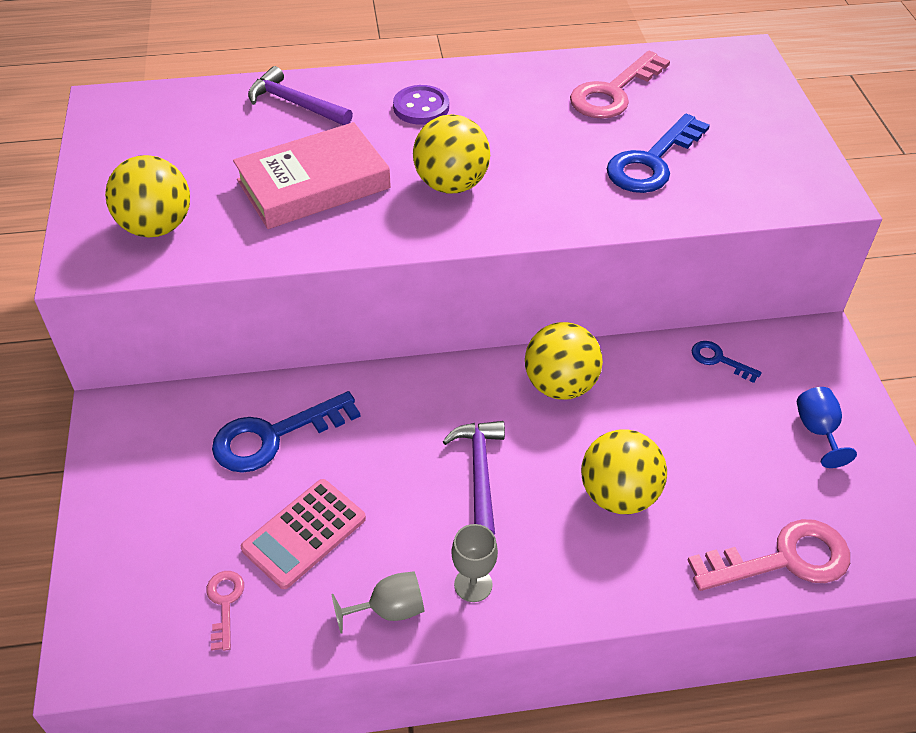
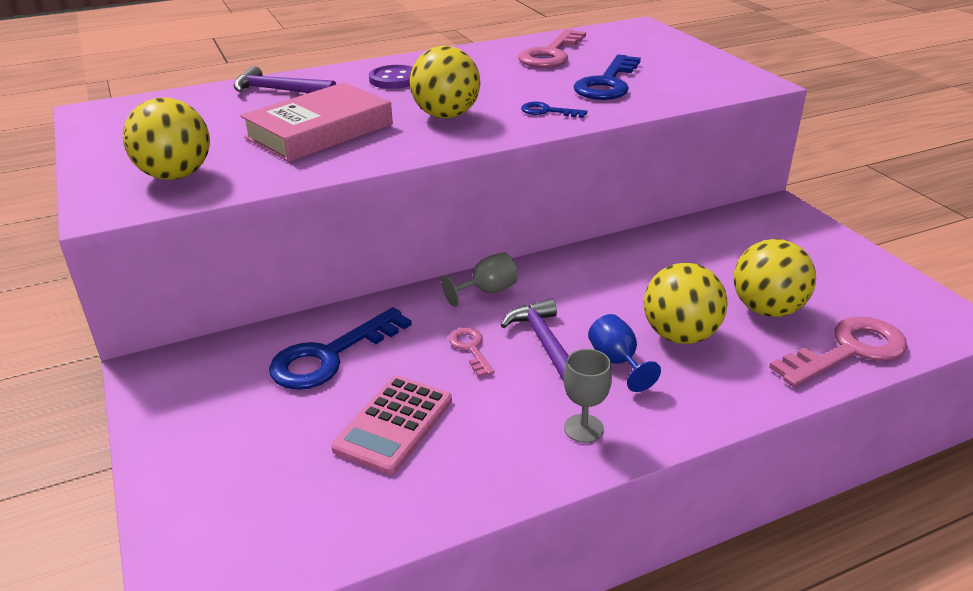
camera: 15 degrees left, 15 degrees down
pink key [206,571,244,651] -> pink key moved to [449,328,495,377]
grey goblet [332,571,424,633] -> grey goblet moved to [441,252,518,307]
yellow ball [525,322,603,400] -> yellow ball moved to [734,239,816,317]
blue key [691,341,762,383] -> blue key moved to [521,102,588,118]
blue goblet [797,387,857,468] -> blue goblet moved to [588,314,661,392]

